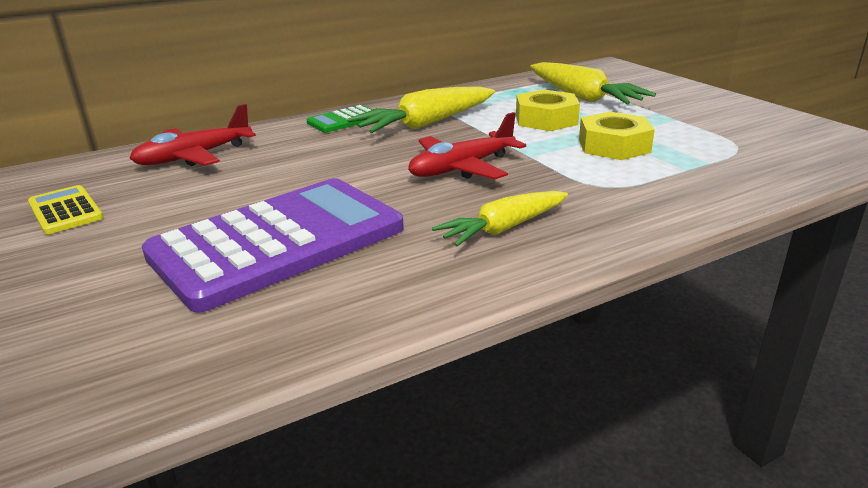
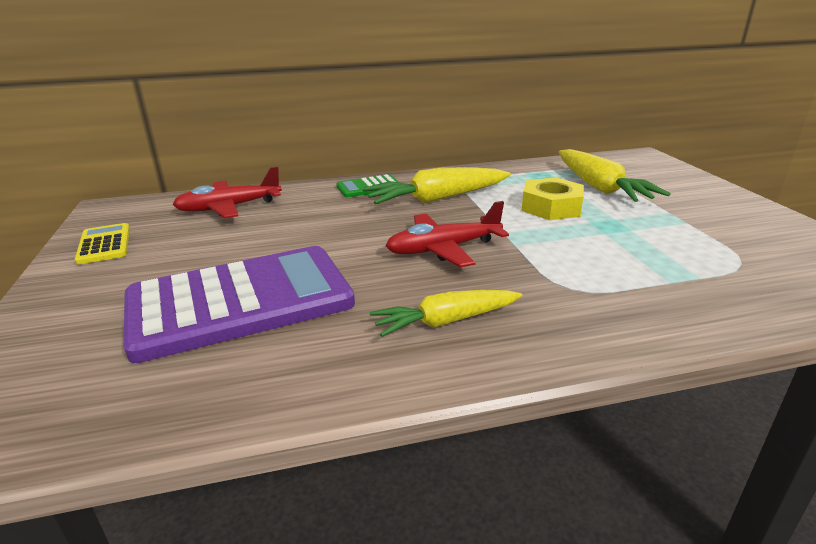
camera: 15 degrees right, 0 degrees up
yellow nut [579,112,655,160] -> none

